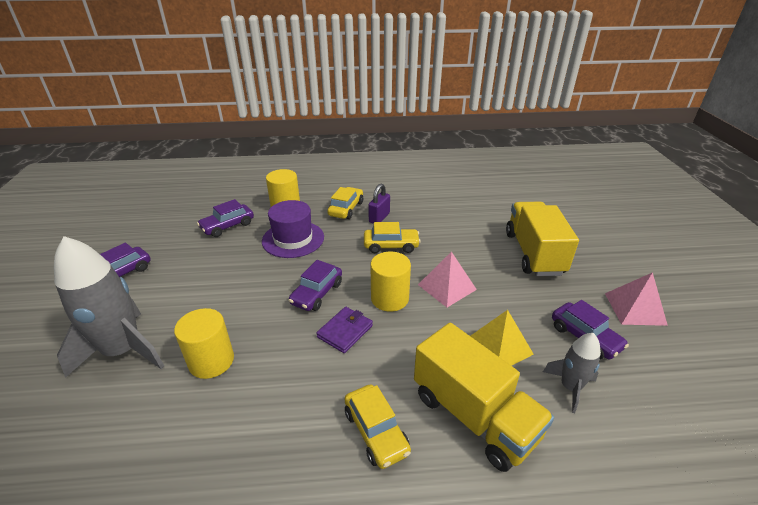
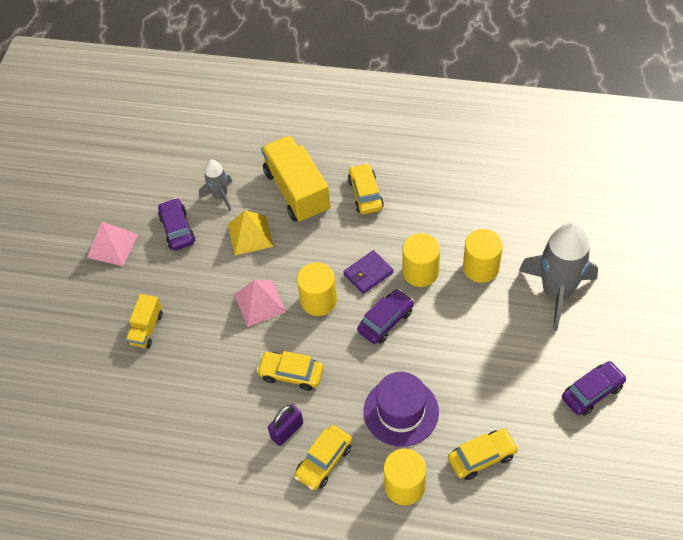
camera: 160 degrees left, 20 degrees up
purple car [197,199,254,237] -> yellow car [448,429,519,480]
yellow truck [506,202,579,276] -> yellow truck [126,294,163,348], size x0.51
none -> yellow cylinder [403,233,440,287]

